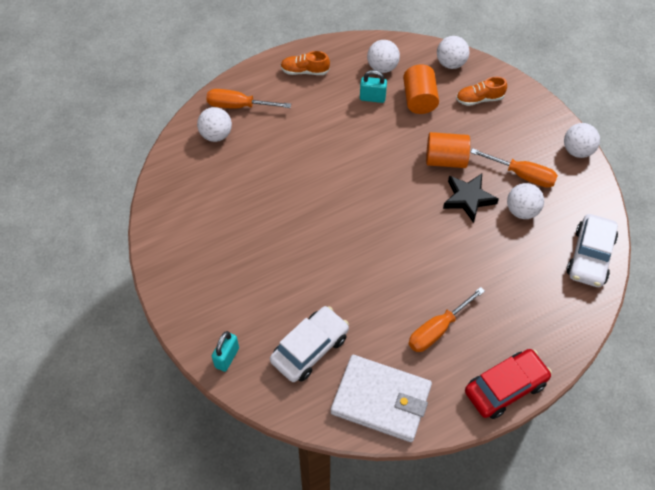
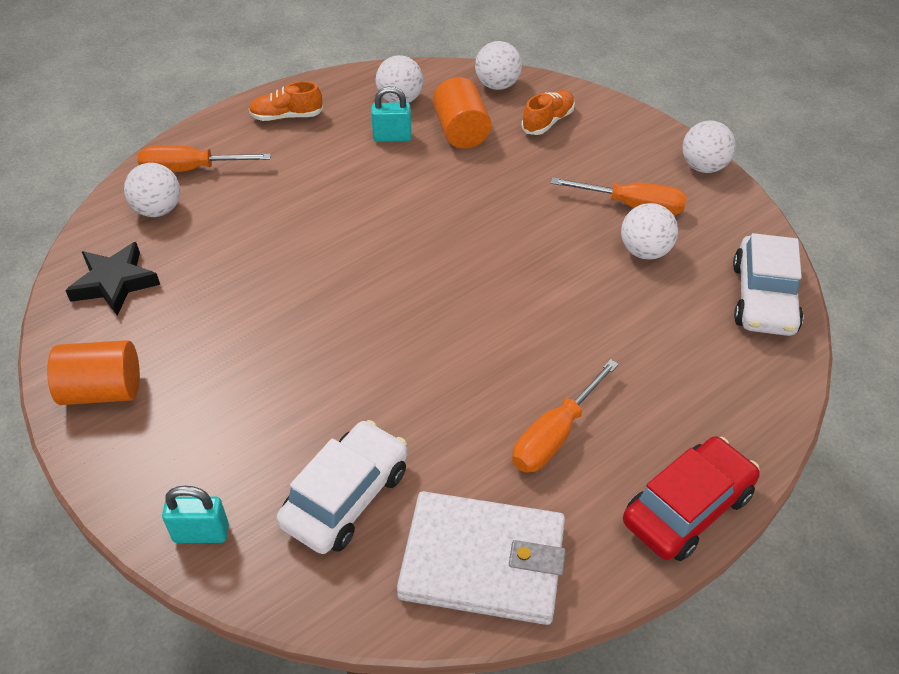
camera: 10 degrees left, 10 degrees down
turquoise padlock [212,331,239,372] -> turquoise padlock turned 75 degrees clockwise [162,486,229,543]
orange cylinder [426,132,470,168] -> orange cylinder moved to [47,340,140,405]
black star [443,174,499,223] -> black star moved to [65,242,160,316]
orange shoe [456,77,507,106] -> orange shoe turned 150 degrees clockwise [521,90,575,135]

